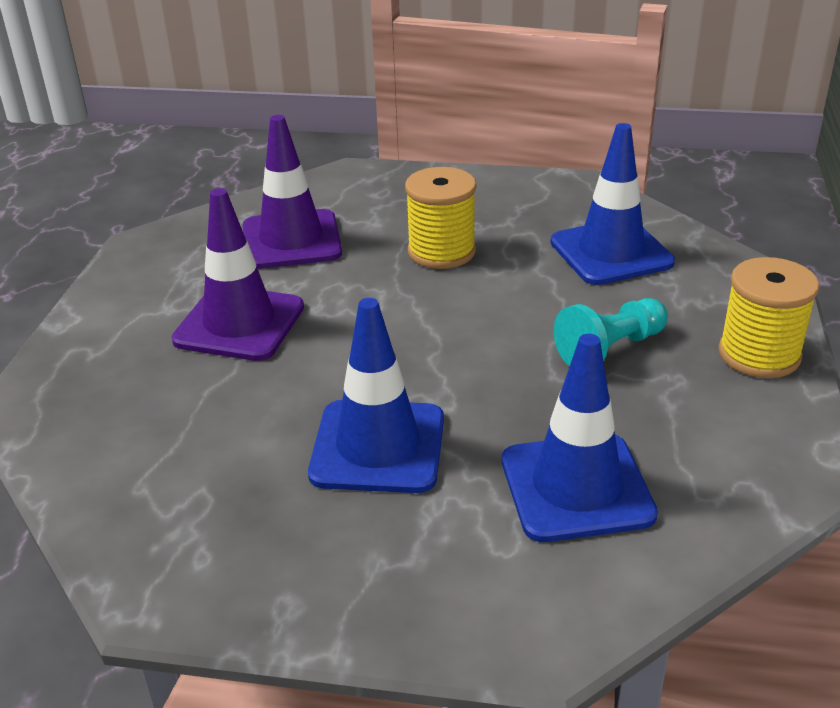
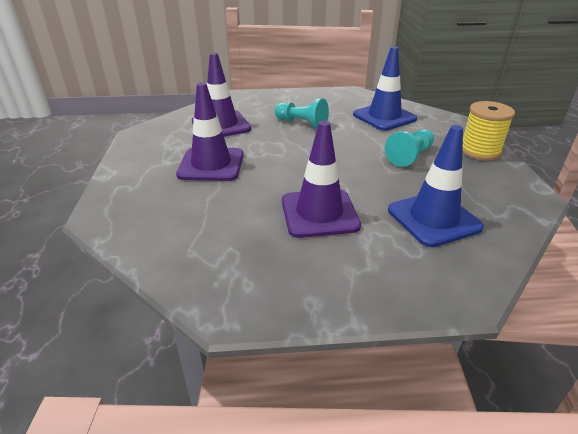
camera: 15 degrees left, 0 degrees up
blue traffic cone [308,298,444,493] -> purple traffic cone [282,121,361,238]
yellow spool [405,167,476,269] -> turquoise pawn [275,98,329,129]

